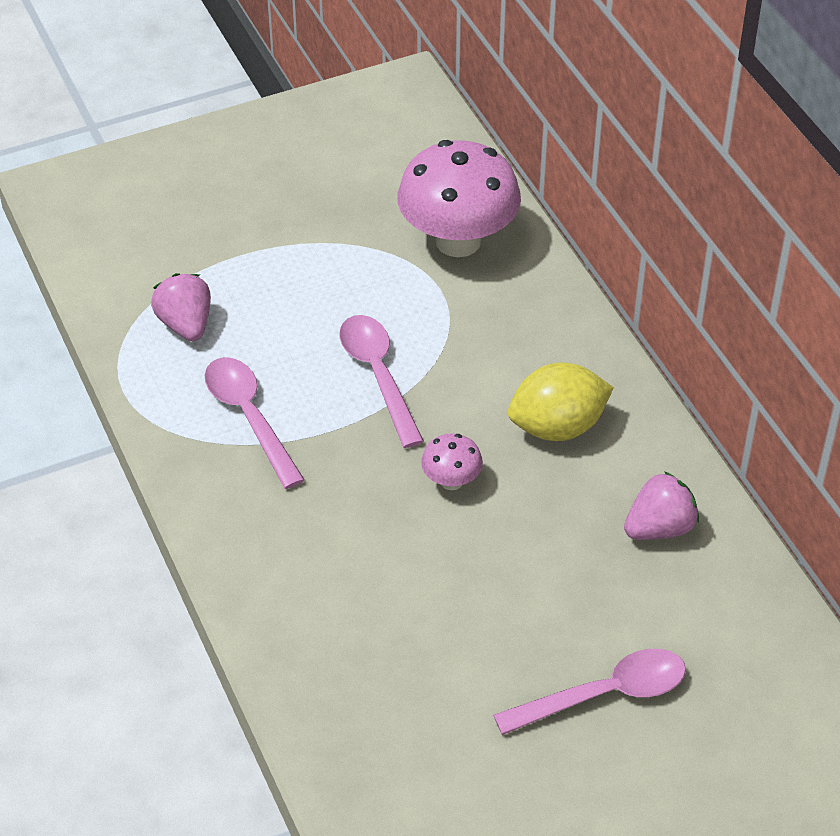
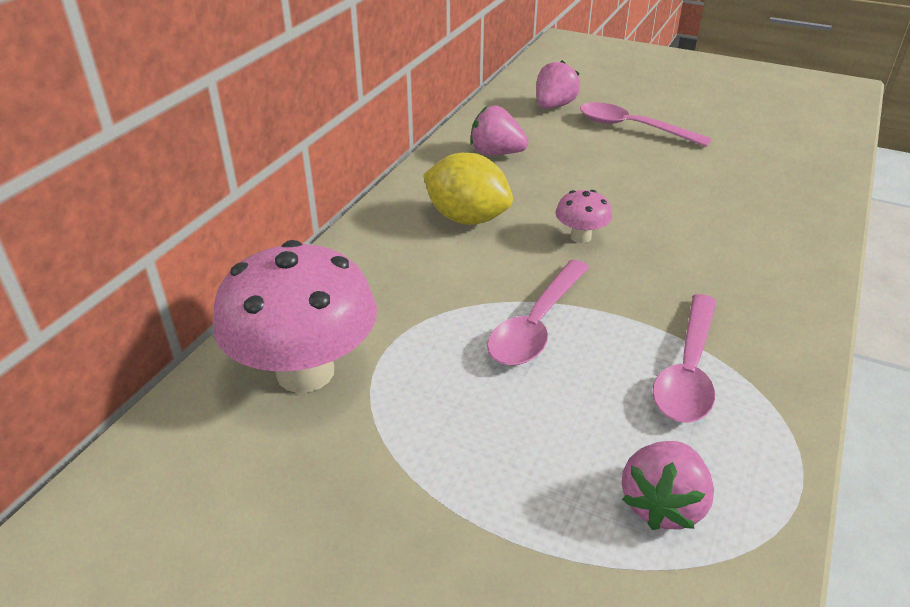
camera: 130 degrees left, 10 degrees down
none -> pink strawberry [536,60,580,109]

